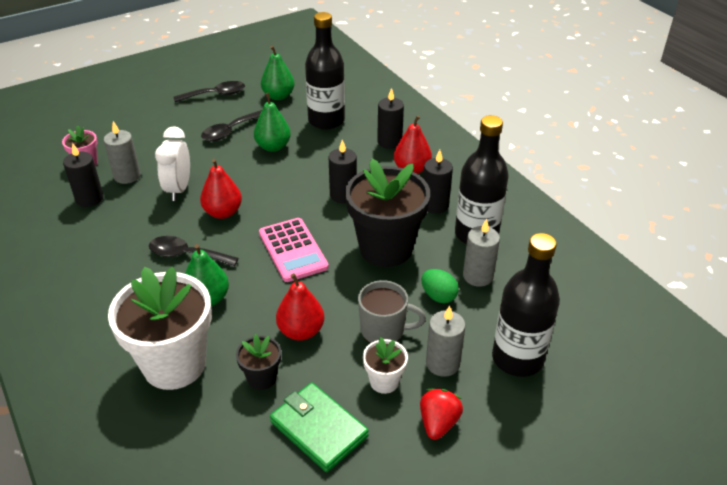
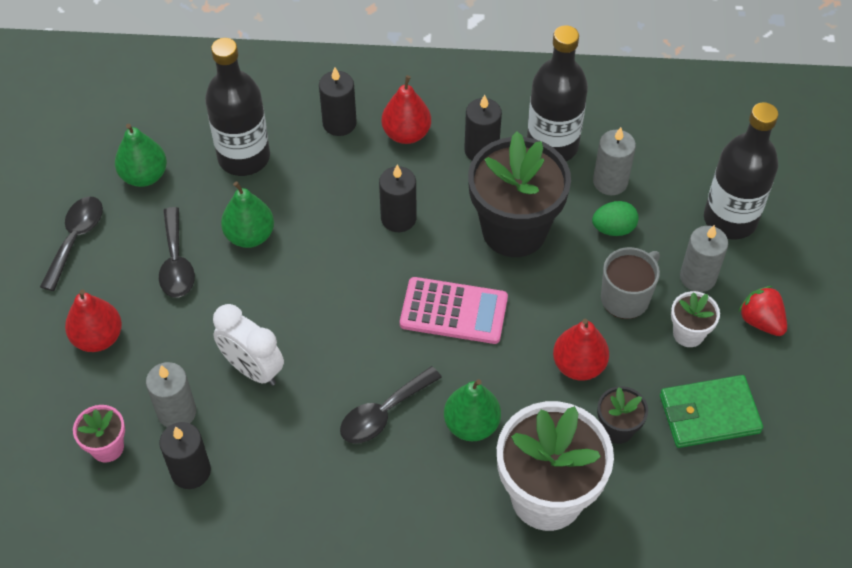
camera: 55 degrees left, 15 degrees up
red pear [200,159,242,219] -> red pear moved to [65,289,122,352]

